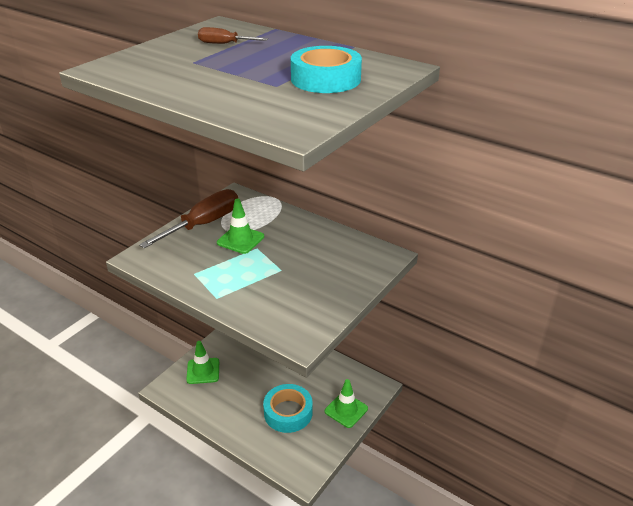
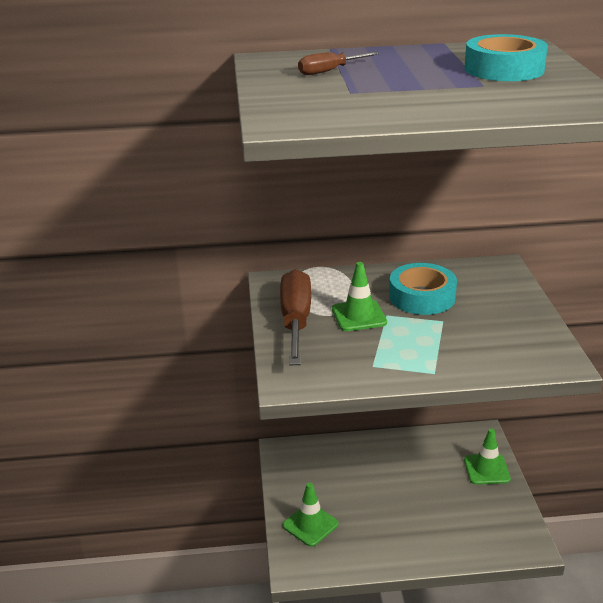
camera: 40 degrees left, 5 degrees down
turquoise tape [263,384,313,433] -> turquoise tape moved to [389,263,457,315]

